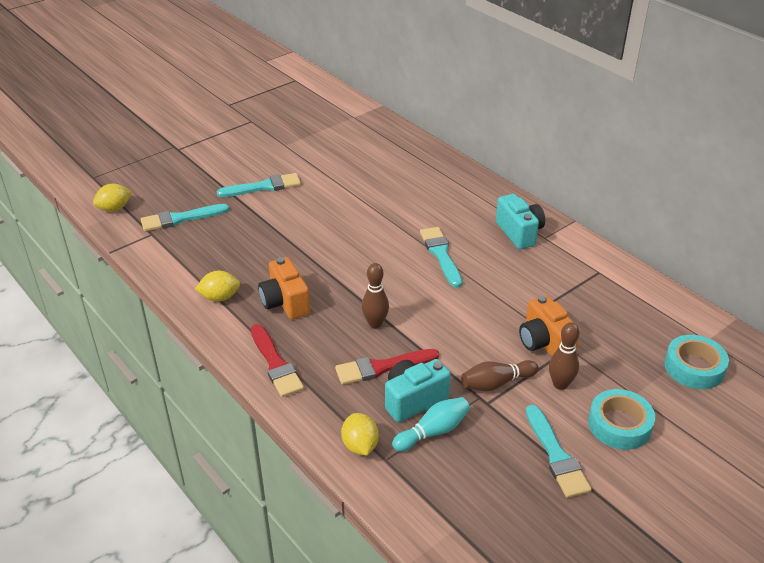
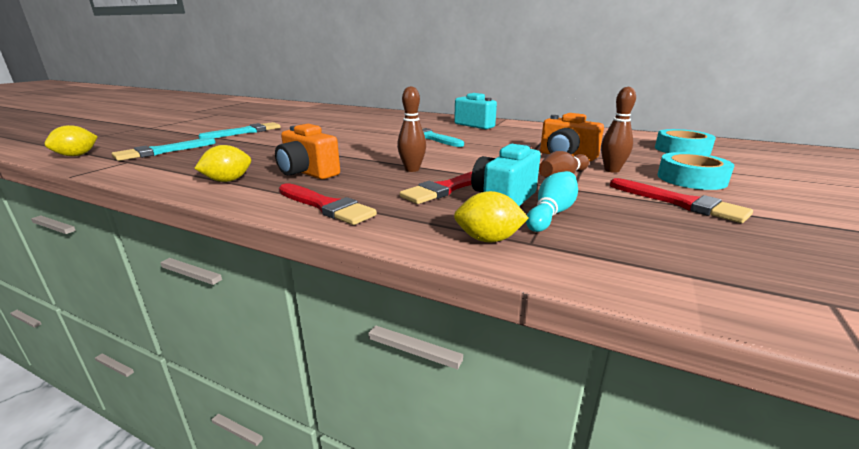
camera: 25 degrees left, 15 degrees down
yellow lemon [341,413,379,455] -> yellow lemon turned 45 degrees counterclockwise [454,191,529,243]
turquoise brush [526,405,592,498] -> red brush [610,178,753,223]

